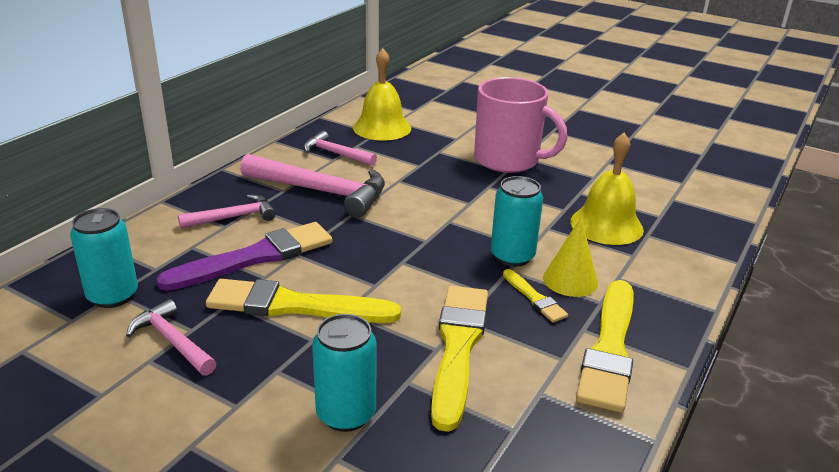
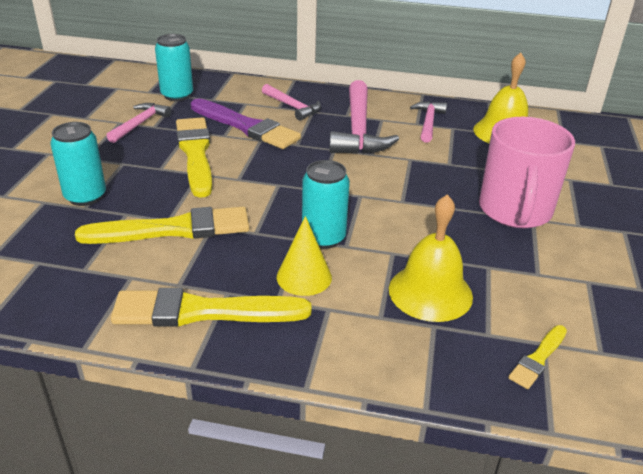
camera: 70 degrees right, 5 degrees up
yellow brush [503,269,568,322] -> yellow brush moved to [508,325,567,389]

